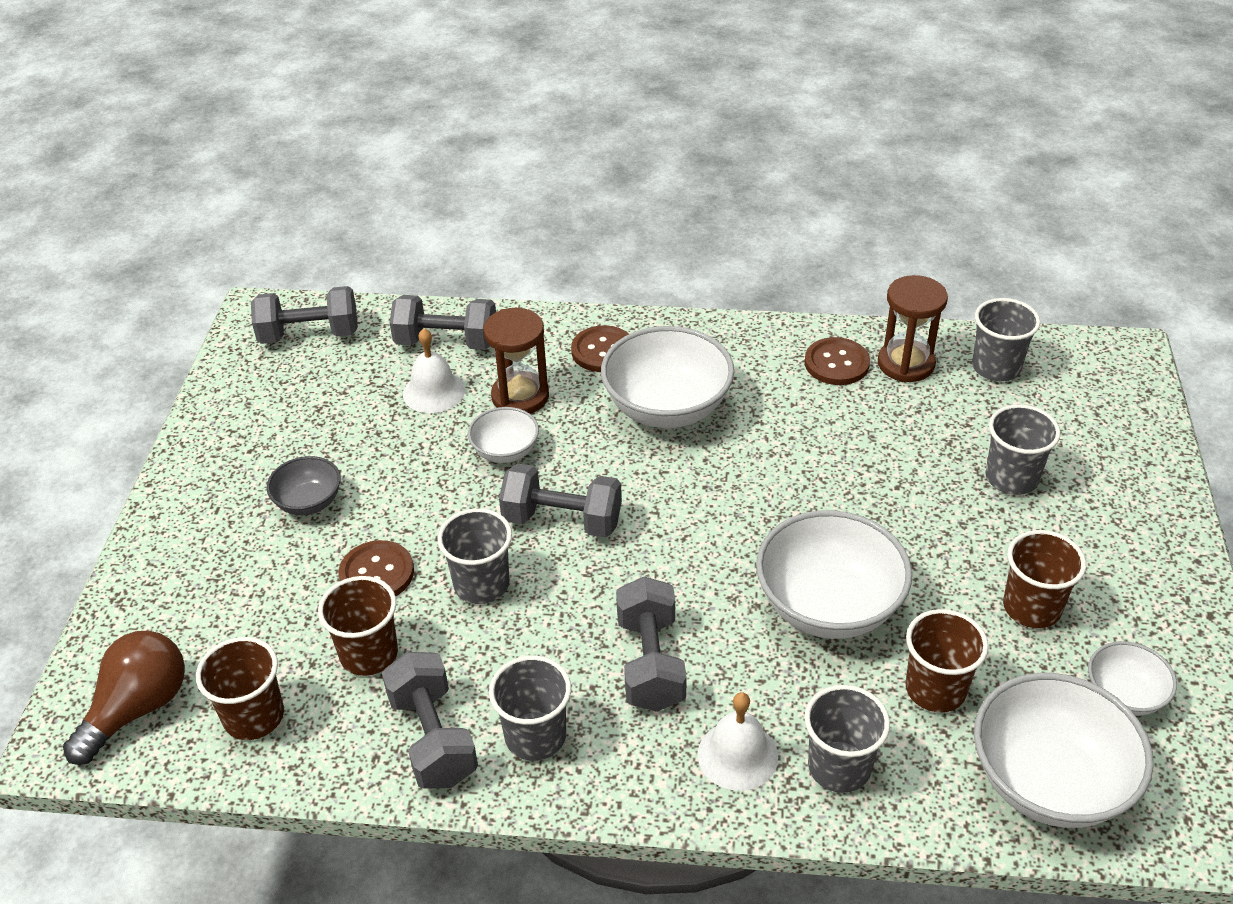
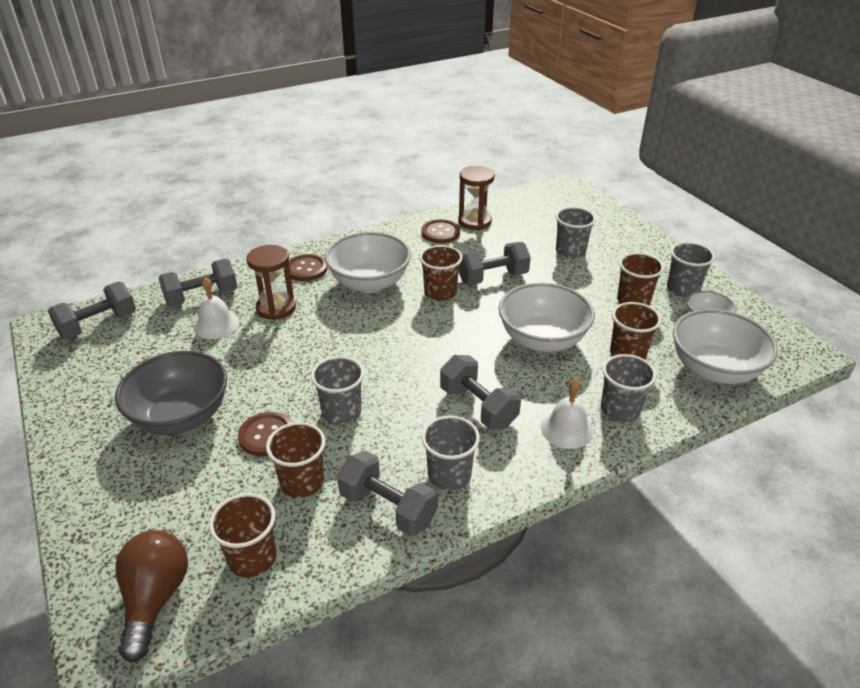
camera: 35 degrees left, 5 degrees down
grey bowl [267,456,341,515] -> grey bowl [115,351,227,435], size x1.90
white bowl [468,407,539,463] -> none
grey dumbbell [499,463,622,538] -> grey dumbbell moved to [459,242,531,285]
grey cup [972,298,1040,381] -> grey cup moved to [667,242,715,297]
none -> brown cup [419,245,463,301]

